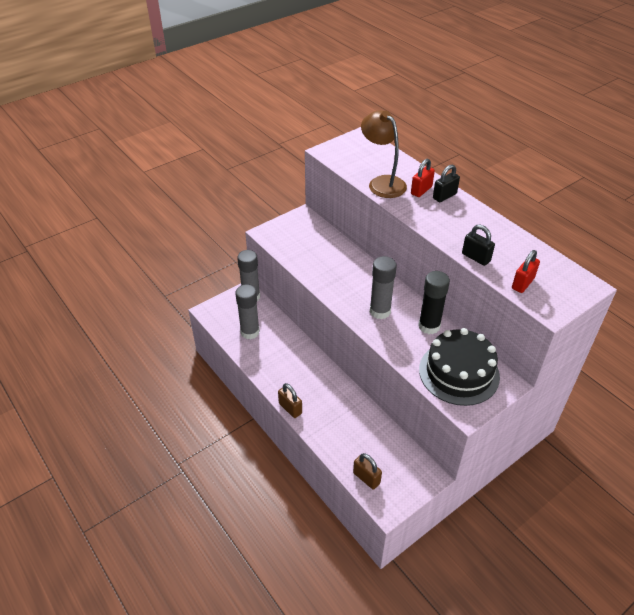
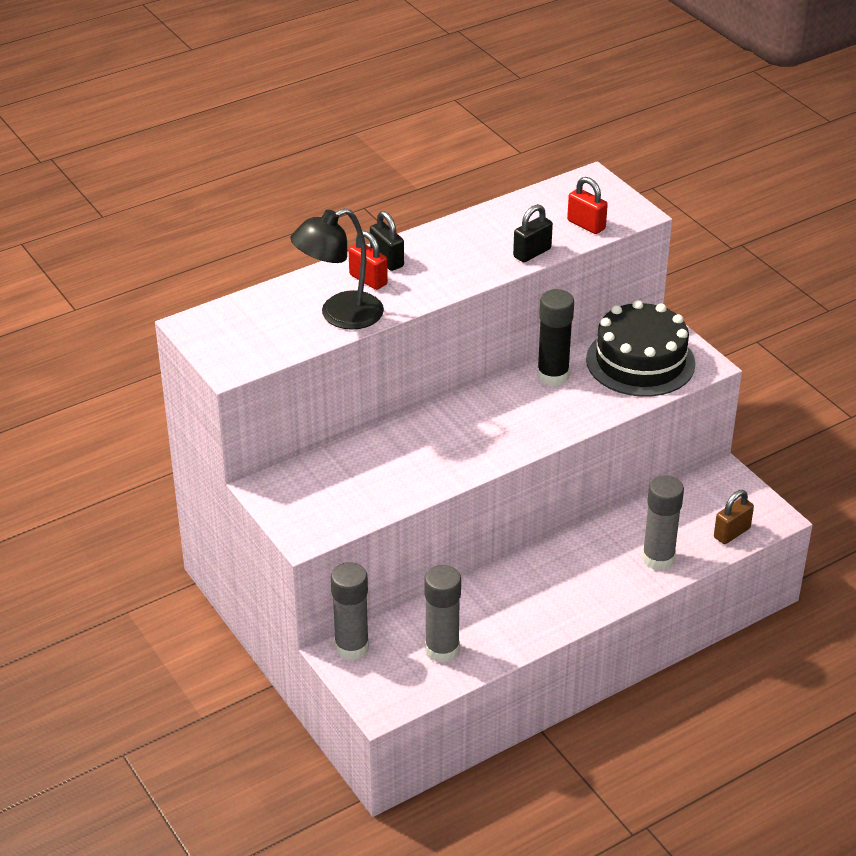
camera: 85 degrees left, 5 degrees down
brown padlock [278,383,302,418] -> none
brown lamp [361,110,407,198] -> black lamp [290,208,384,330]
grey glue stick [370,256,397,319] -> grey glue stick moved to [642,475,684,571]

